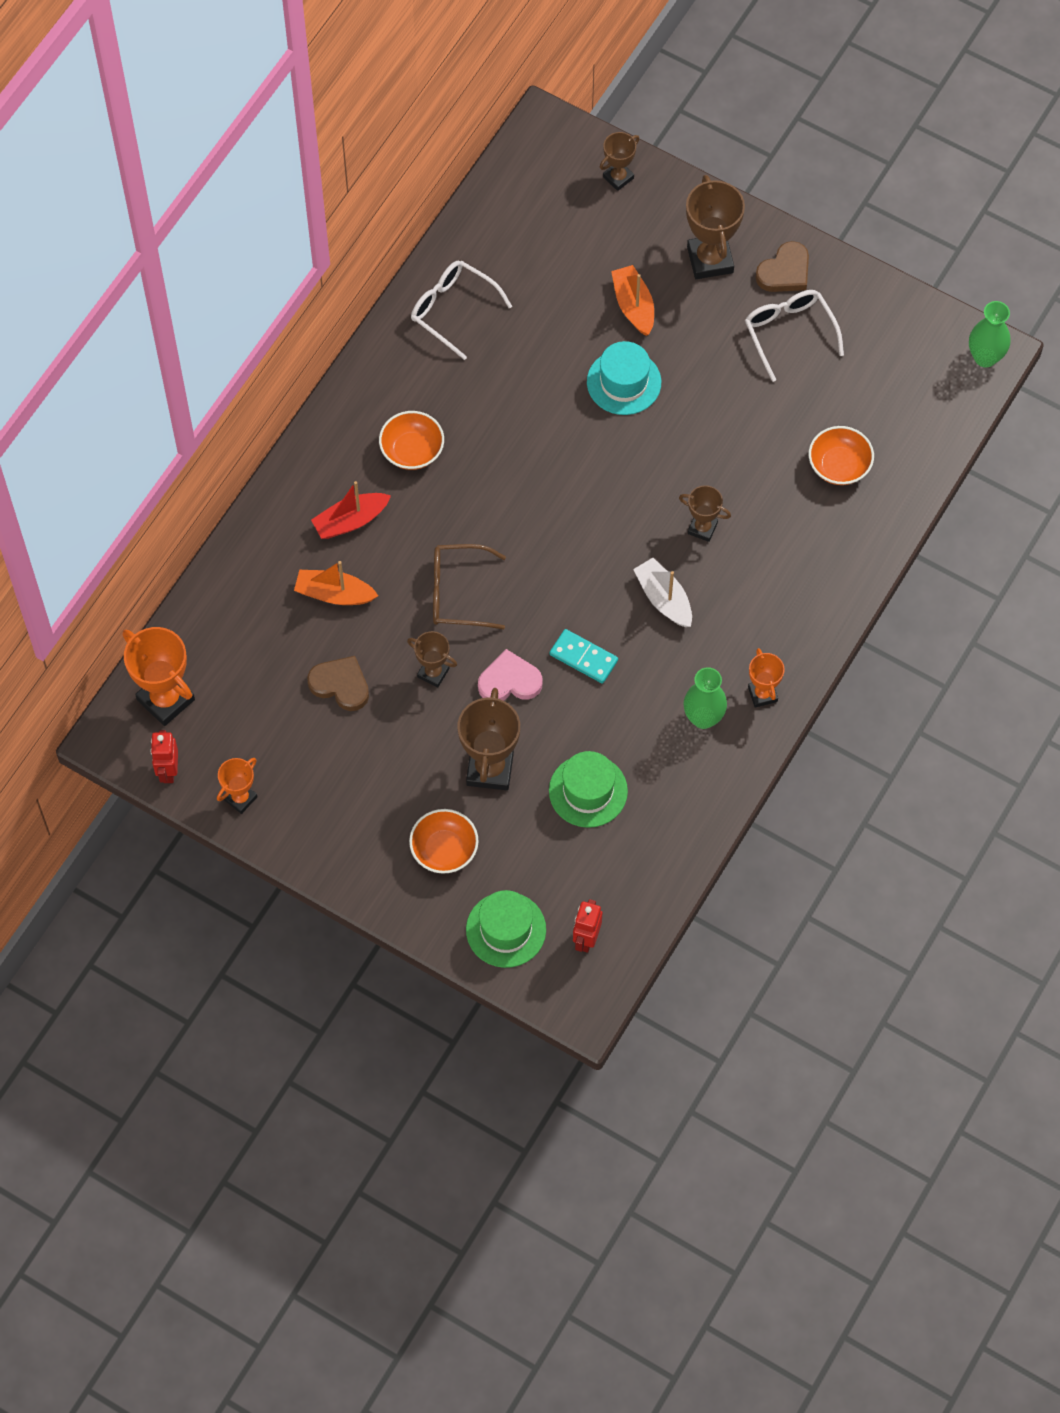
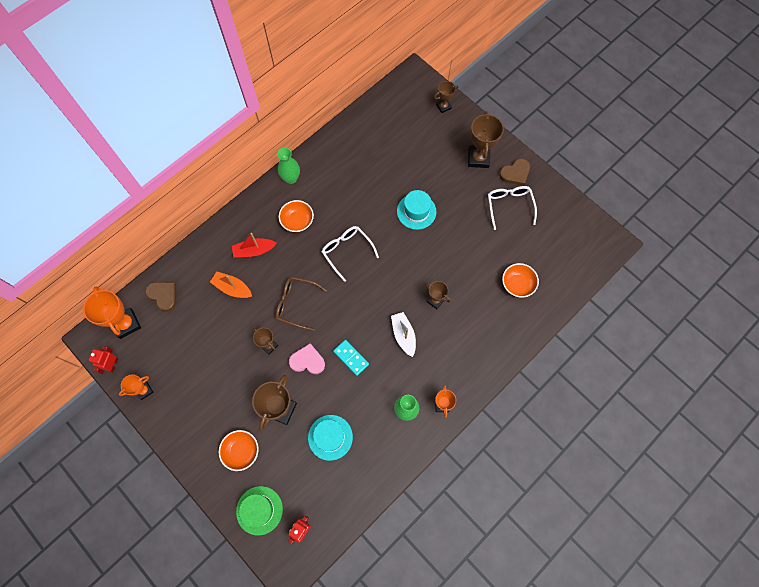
camera: 15 degrees right, 5 degrees up
brown heart [307,656,369,711] -> brown heart moved to [145,282,176,312]
white glasses [411,261,512,360] -> white glasses moved to [322,226,379,282]
green hat [549,751,628,828] -> turquoise hat [308,415,353,461]
orange boat [611,265,654,336] -> none
green vase [969,301,1010,367] -> green vase moved to [277,148,300,184]

